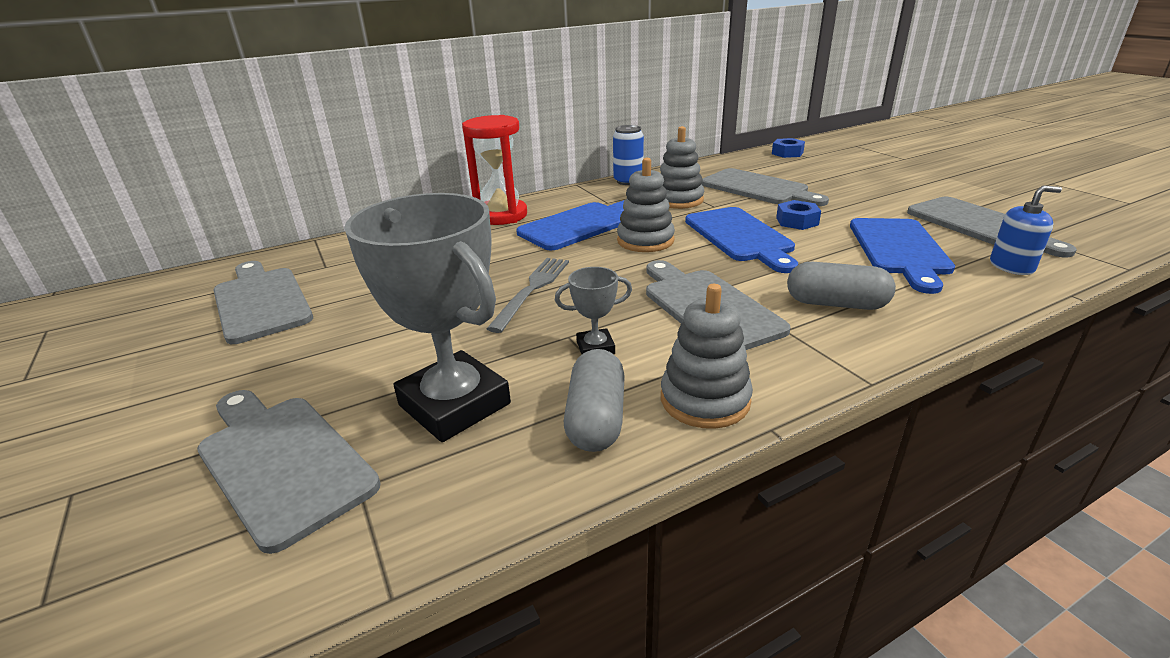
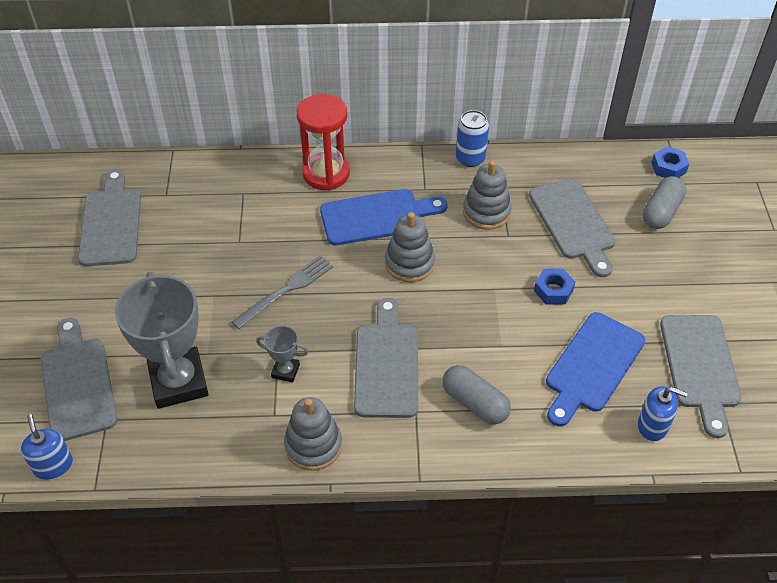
camera: 25 degrees right, 20 degrees up
grey capsule [564,349,625,452] -> grey capsule moved to [643,176,686,229]
blue cutting board [685,207,798,273] -> none
none -> blue soap dispenser [21,414,73,480]

